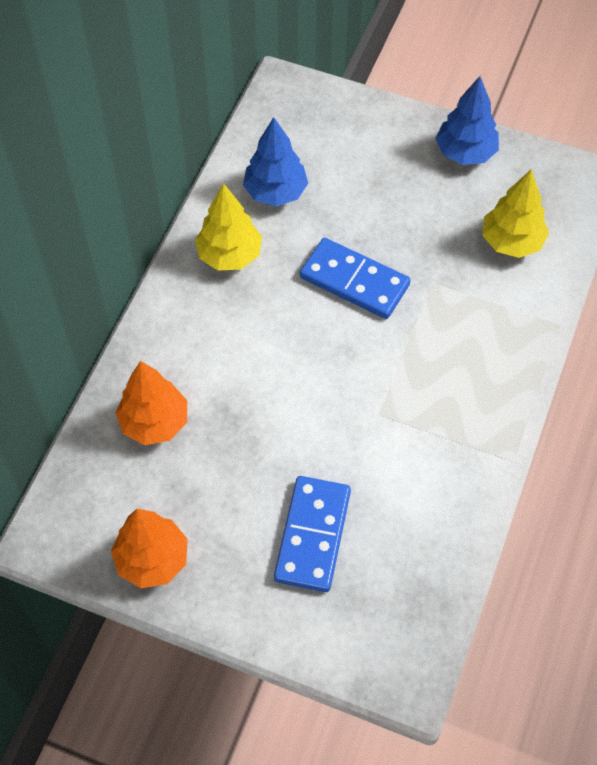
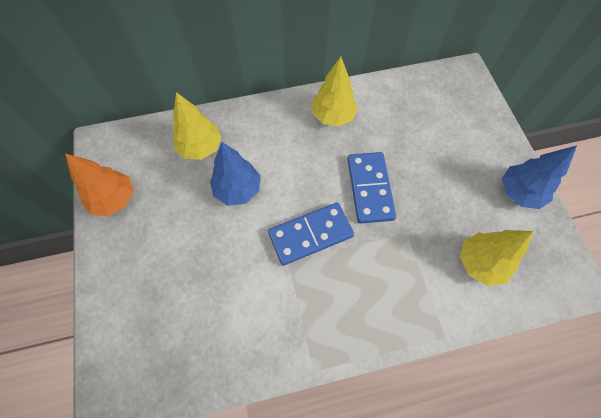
camera: 55 degrees right, 5 degrees up
orange tree [115,361,187,445] -> yellow tree [173,92,222,160]
blue tree [243,117,308,206] -> blue tree moved to [210,142,261,206]
blue domino [274,476,351,592] -> blue domino moved to [268,202,354,265]

